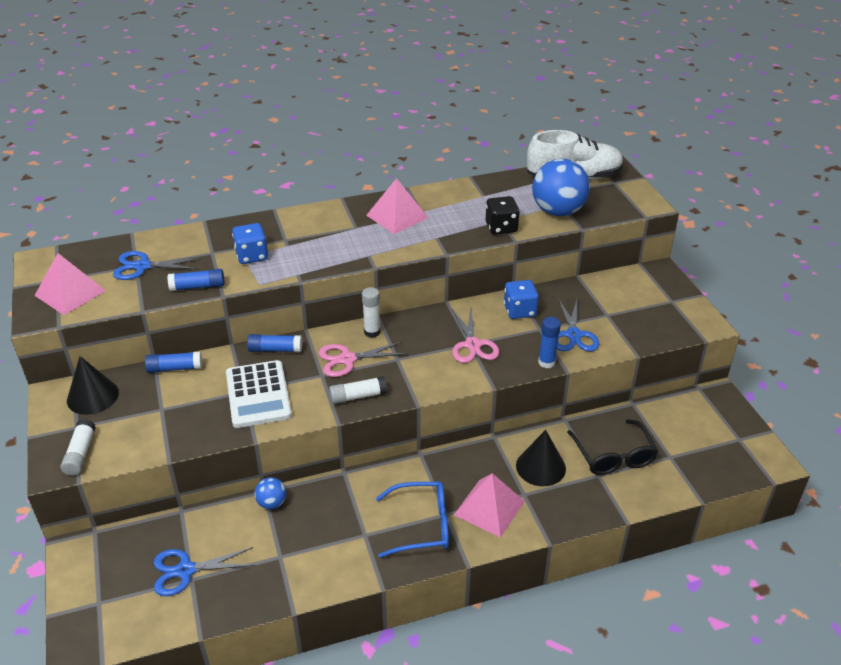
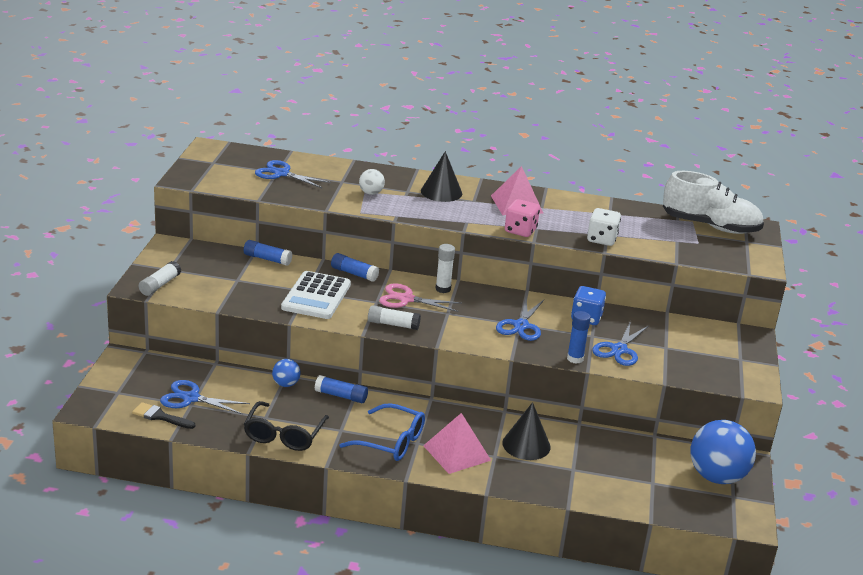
camera: 25 degrees right, 10 degrees down
pink pyramid [35,253,106,315] -> none
black cone [67,356,119,415] -> black cone moved to [421,151,462,202]
blue glue stick [167,269,224,291] -> blue glue stick moved to [315,375,368,403]
blue dice [232,223,268,264] -> white ball [359,169,385,195]
pink scissors [452,308,500,363] -> blue scissors [496,299,544,341]
black dice [485,196,520,235] -> white dice [587,208,621,246]
blue ball [532,159,590,216] -> blue ball moved to [691,420,756,484]
black glasses [567,419,658,475] -> black glasses moved to [244,401,329,451]
none -> black brush [132,402,195,429]
none -> pink dice [505,199,540,237]

